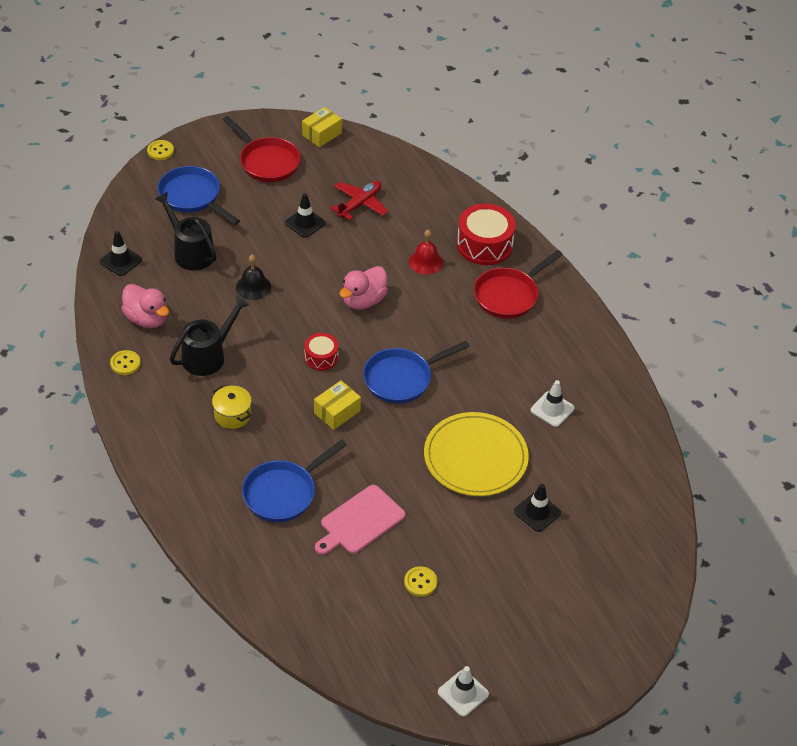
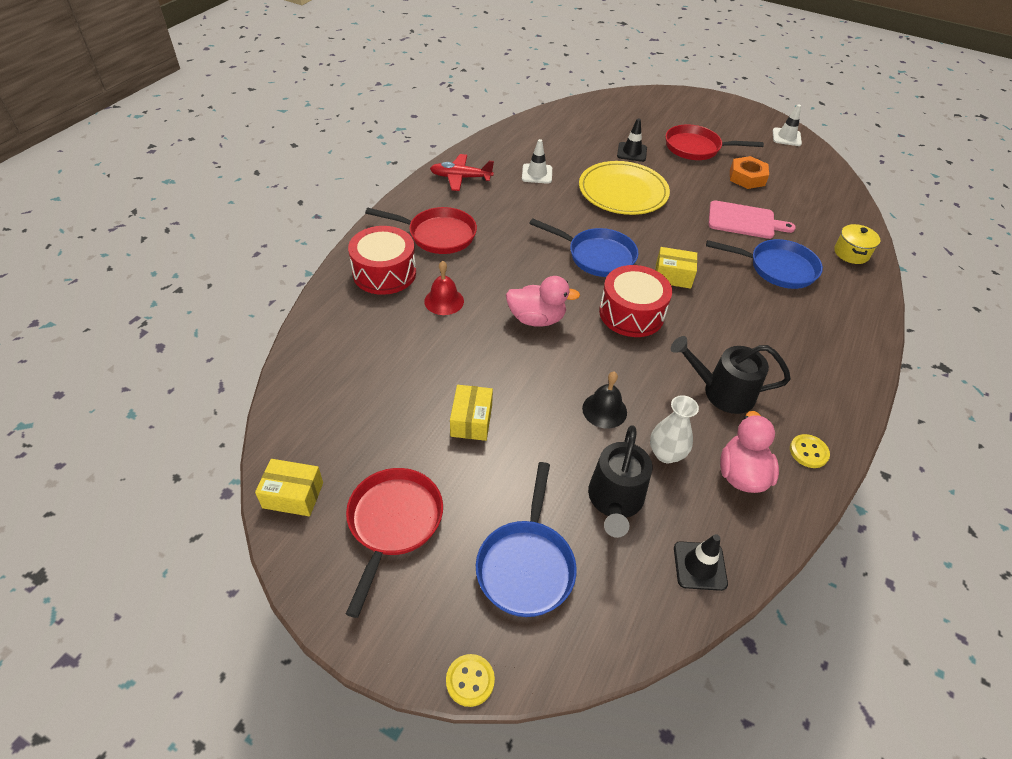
camera: 125 degrees left, 0 degrees up
yellow pot [212,386,252,429] -> yellow pot moved to [834,224,880,264]
black traffic cone [285,193,326,238] -> yellow box [450,385,493,441]
red drum [304,333,339,371] -> red drum [599,265,672,337], size x1.77
red plane [330,181,388,220] -> red plane moved to [430,154,494,191]
yellow button [404,566,437,597] -> orange nut [730,156,769,189]
none -> white vase [650,395,699,463]
none -> red pan [665,124,764,160]

